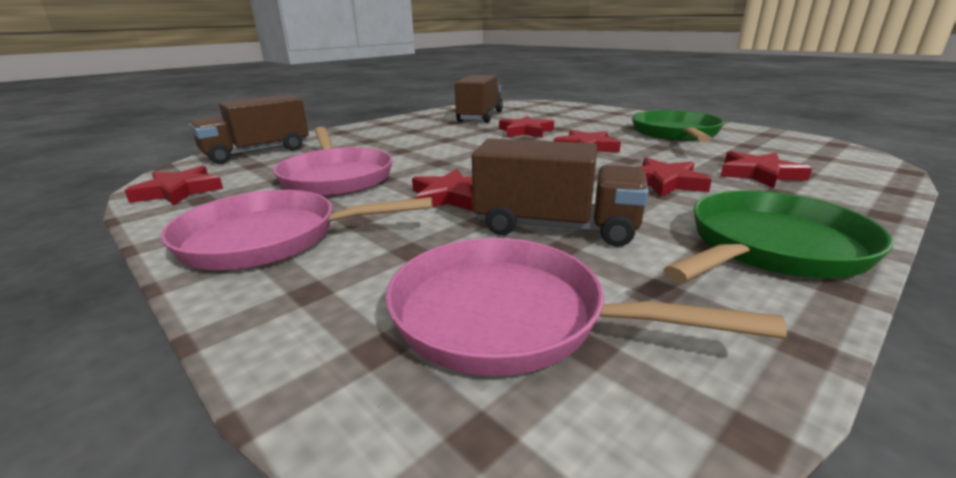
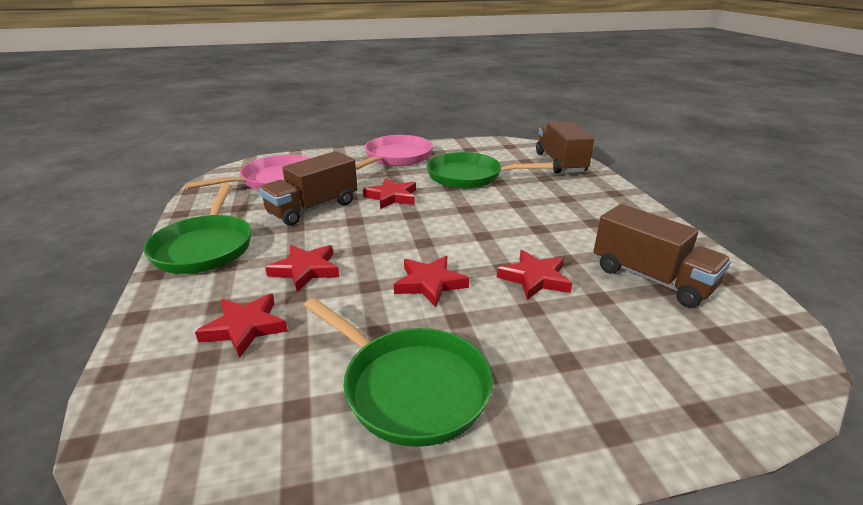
camera: 120 degrees right, 5 degrees up
red star [124,166,223,205] -> none
pink pan [274,127,393,196] -> green pan [426,152,553,189]

